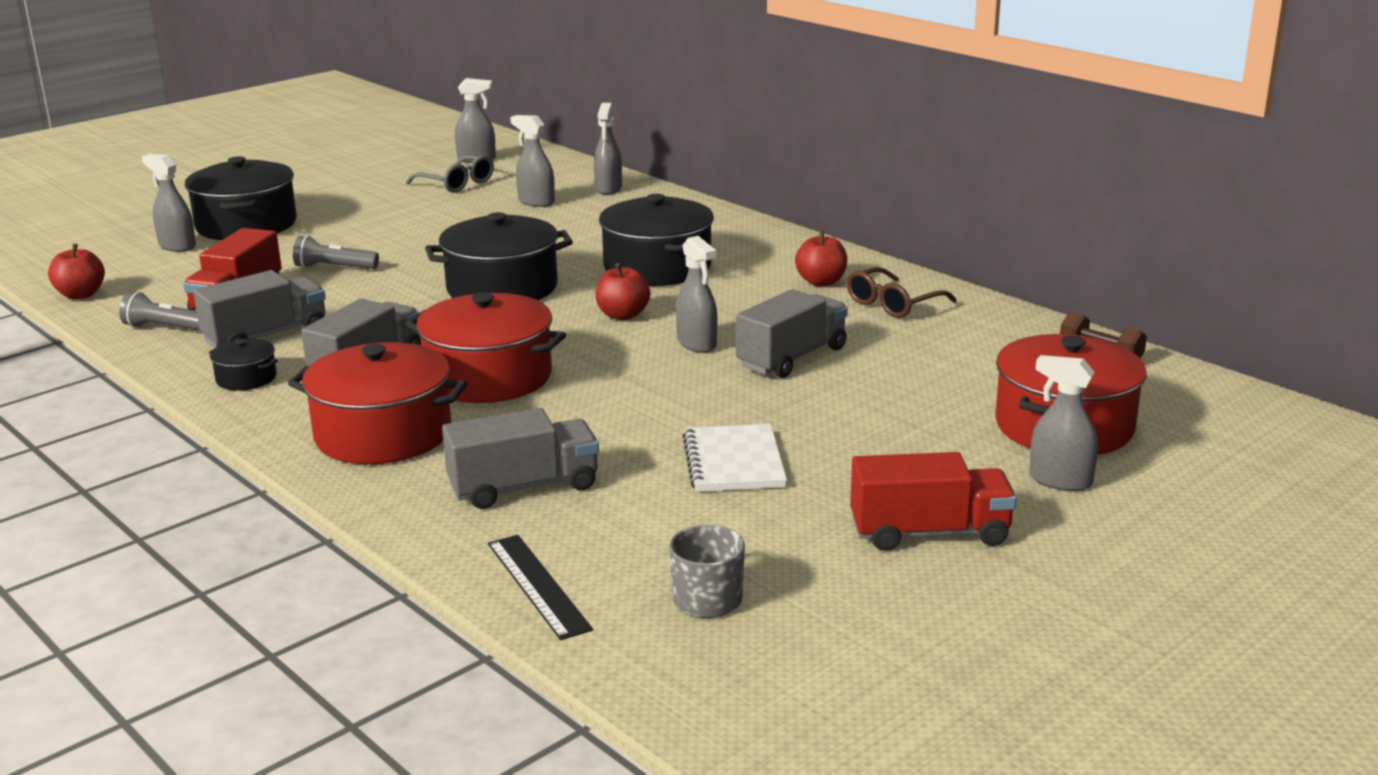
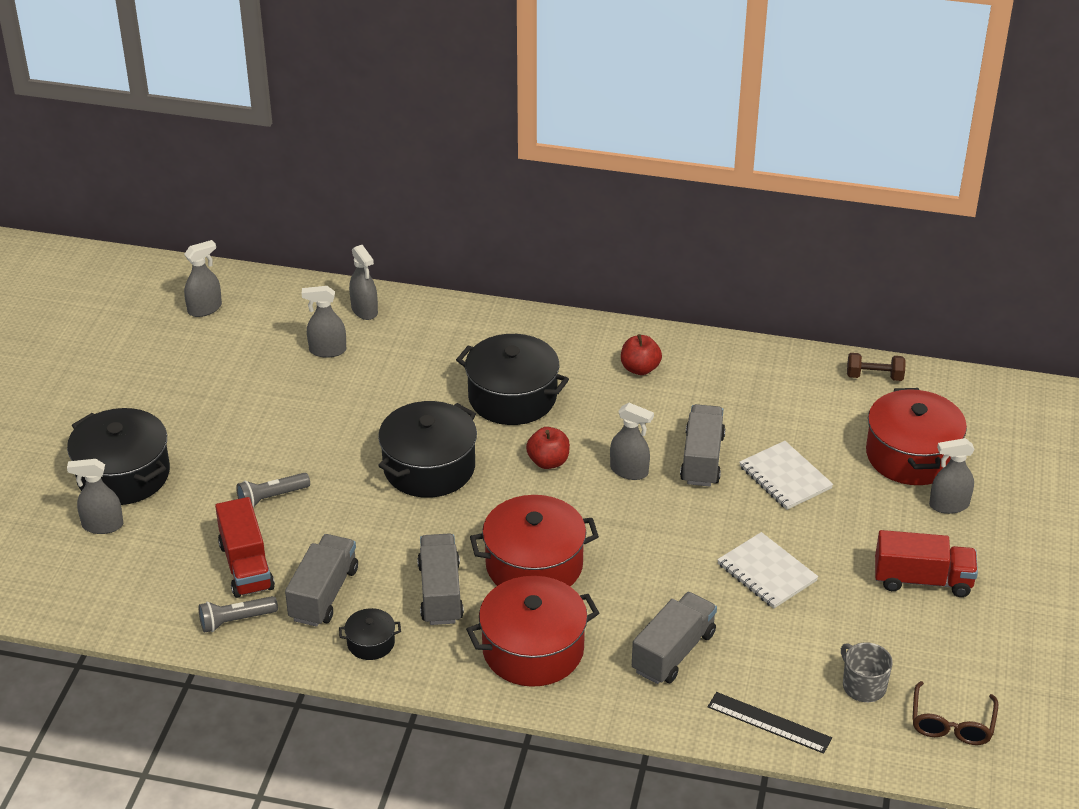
camera: 35 degrees left, 15 degrees up
red apple [48,244,105,300] -> none
grey glasses [406,155,494,193] -> none
brown glasses [847,267,957,318] -> brown glasses moved to [912,681,998,745]
red truck [850,452,1016,551] -> red truck turned 45 degrees clockwise [875,530,978,597]
none -> white notebook [739,441,833,510]

